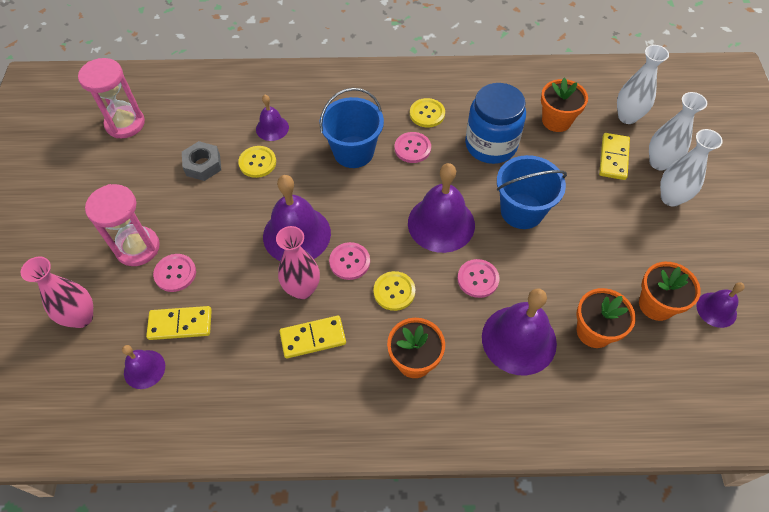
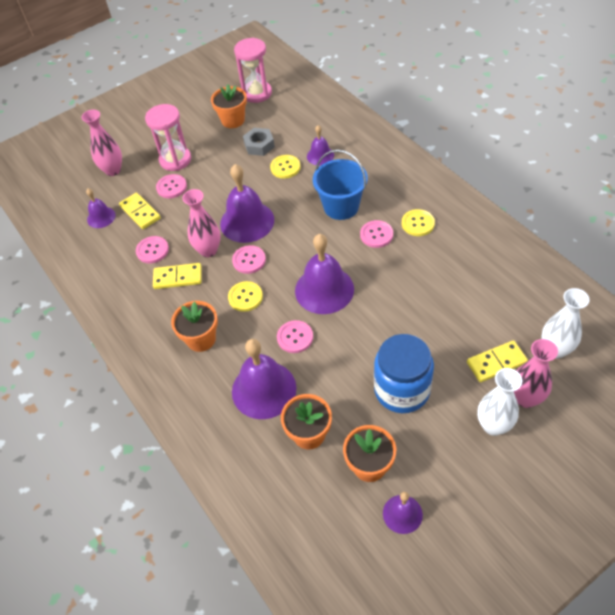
camera: 60 degrees right, 5 degrees down
yellow domino [279,316,346,358] -> yellow domino turned 45 degrees counterclockwise [153,263,201,289]
blue jar [465,83,526,164] -> blue jar moved to [374,334,434,413]
blue bucket [497,155,567,229] -> none
orange flower pot [541,77,588,132] -> orange flower pot moved to [211,84,247,128]
white vase [649,92,707,171] -> pink vase [514,339,558,408]
none -> pink button [136,236,169,263]

